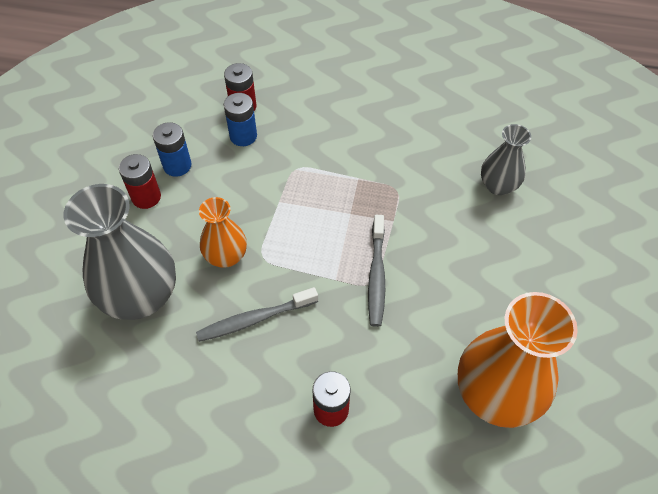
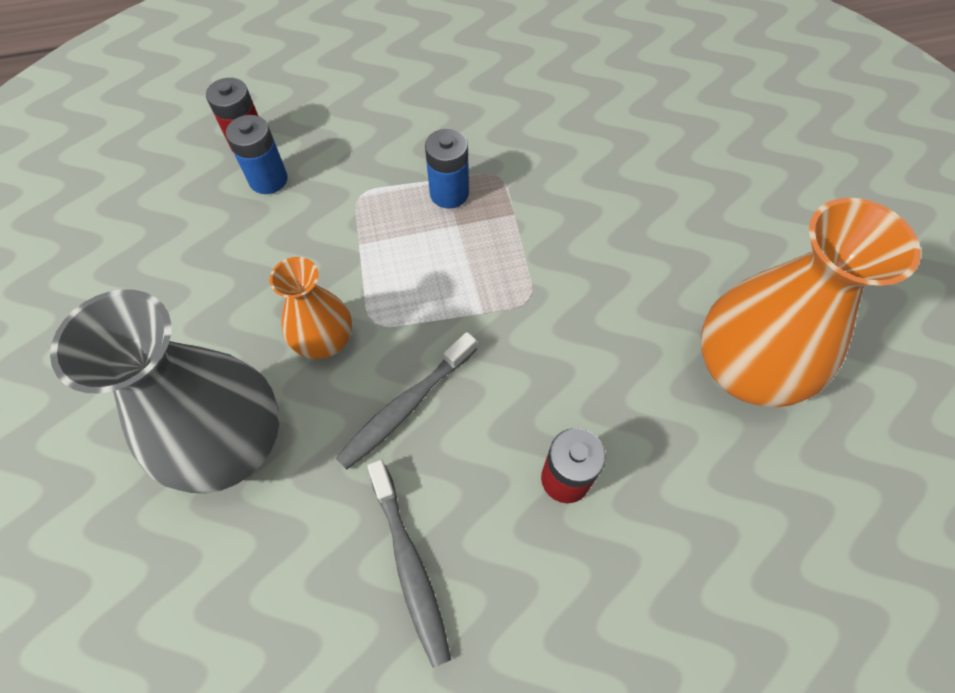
camera: 25 degrees left, 5 degrees up
red battery [119,154,161,209] -> none
blue battery [153,122,192,177] -> blue battery moved to [425,129,469,209]
grey toothbrush [368,215,385,327] -> grey toothbrush moved to [367,460,451,668]
grey vase [481,124,531,195] -> none

